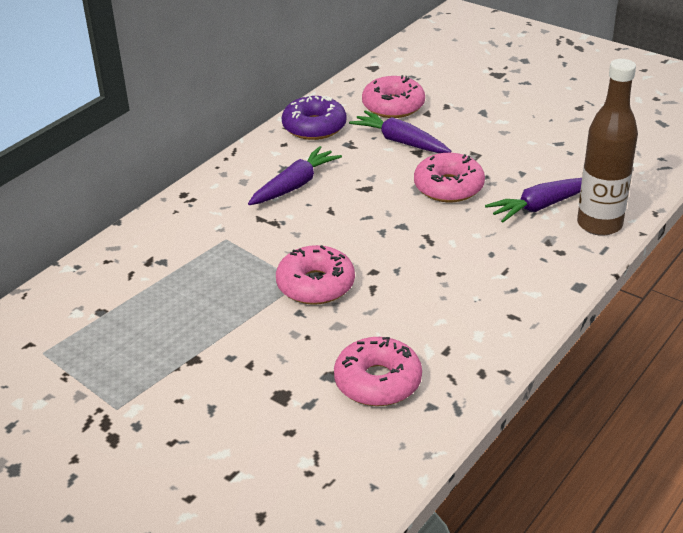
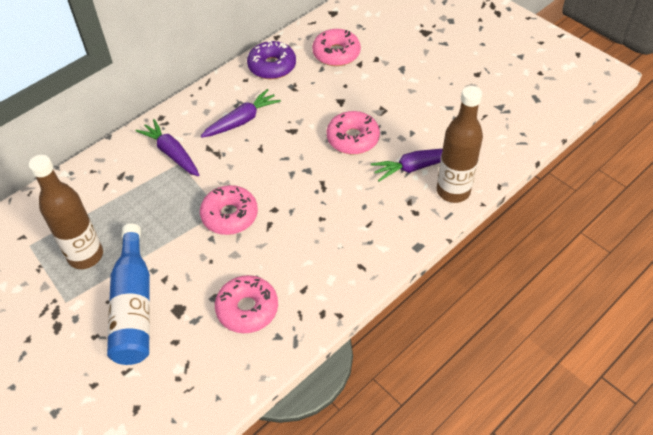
camera: 10 degrees right, 15 degrees up
purple carrot [349,110,451,153] -> purple carrot moved to [136,119,199,176]
none -> brown bottle [29,155,103,269]
none -> blue bottle [107,224,150,365]

